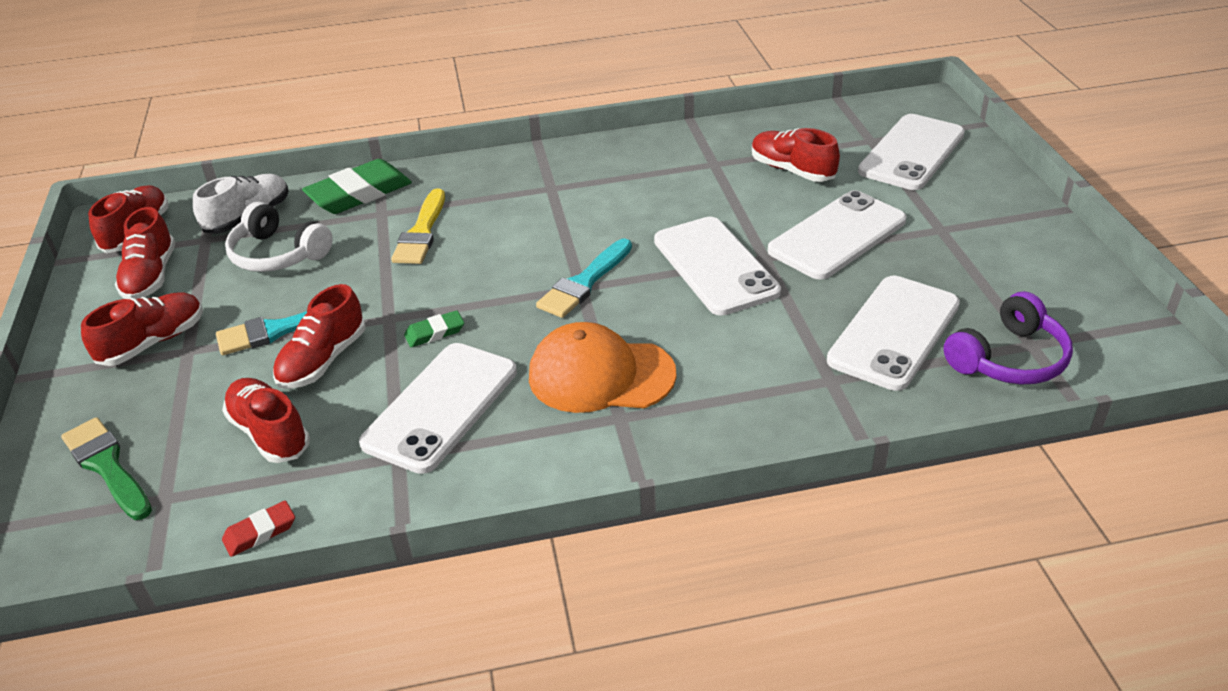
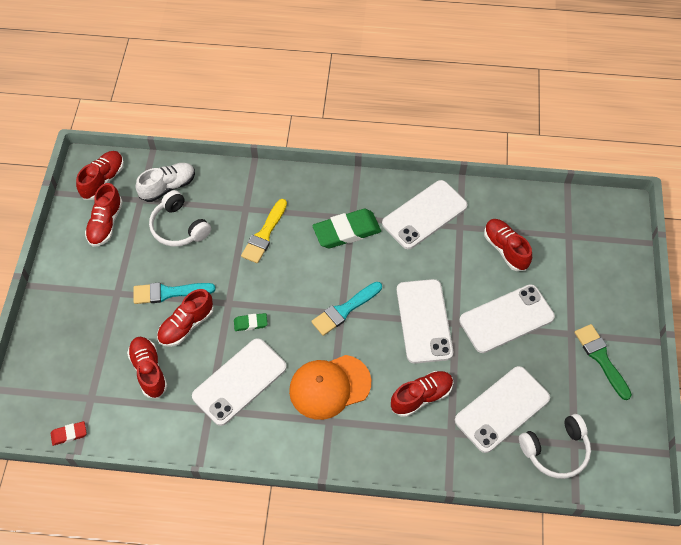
camera: 15 degrees right, 20 degrees up
green brush [61,417,152,520] -> green brush moved to [574,324,632,400]
red shoe [81,292,203,366] -> red shoe moved to [391,371,453,417]
red eraser [222,501,295,557] -> red eraser moved to [51,421,87,446]
green eraser [302,159,412,214] -> green eraser moved to [312,209,381,248]
orange cap [529,322,677,413] -> orange cap turned 45 degrees counterclockwise [289,355,371,420]
white phone [858,114,965,190] -> white phone moved to [382,180,468,249]
purple headphones [943,292,1073,384] -> white headphones [519,414,591,479]

